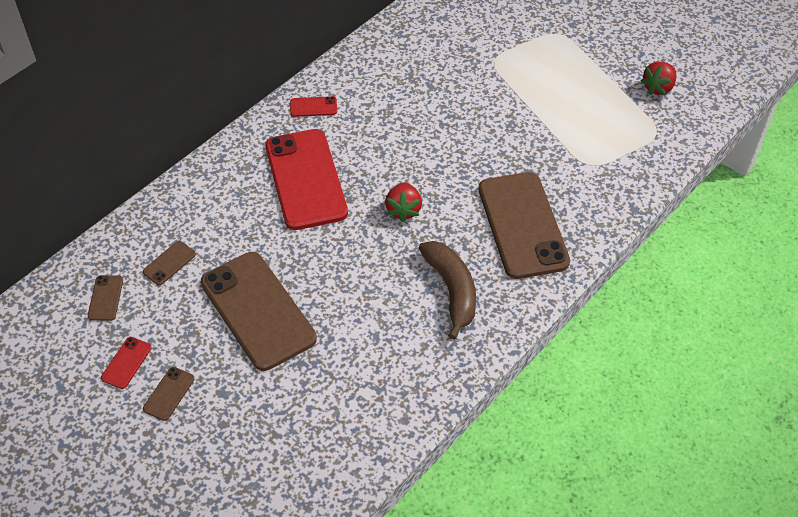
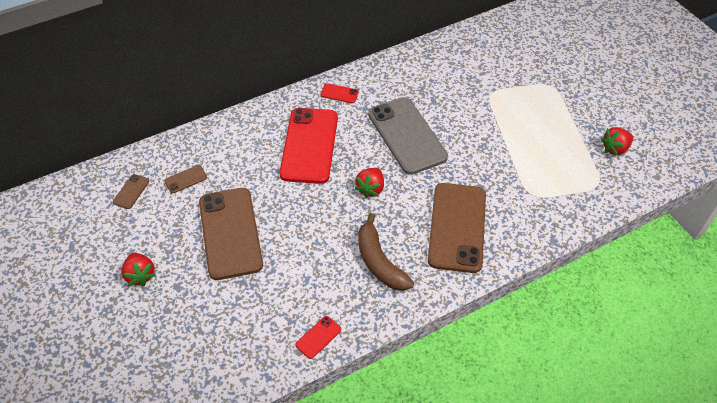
camera: 20 degrees right, 0 degrees up
red phone [101,337,152,389] -> red phone moved to [295,316,341,359]
brown phone [143,367,195,421] -> red strawberry [121,253,156,286]
brown banana [418,241,476,340] -> brown banana turned 150 degrees clockwise [358,213,414,291]
none -> grey phone [368,97,448,175]

